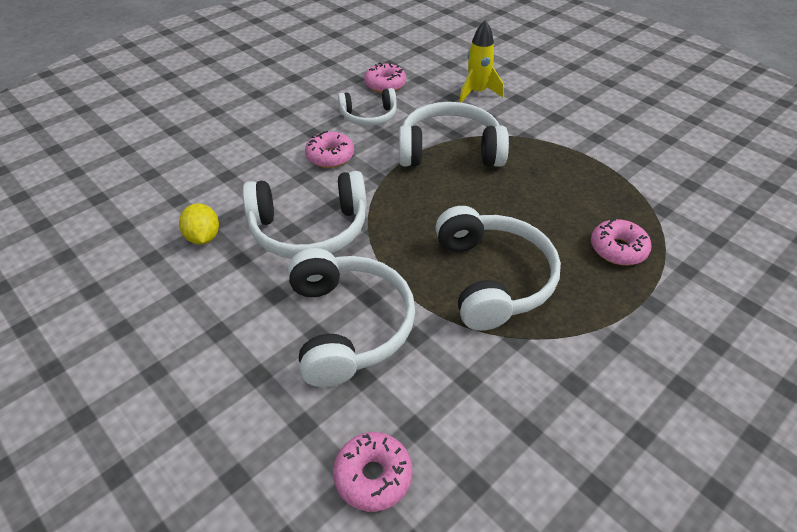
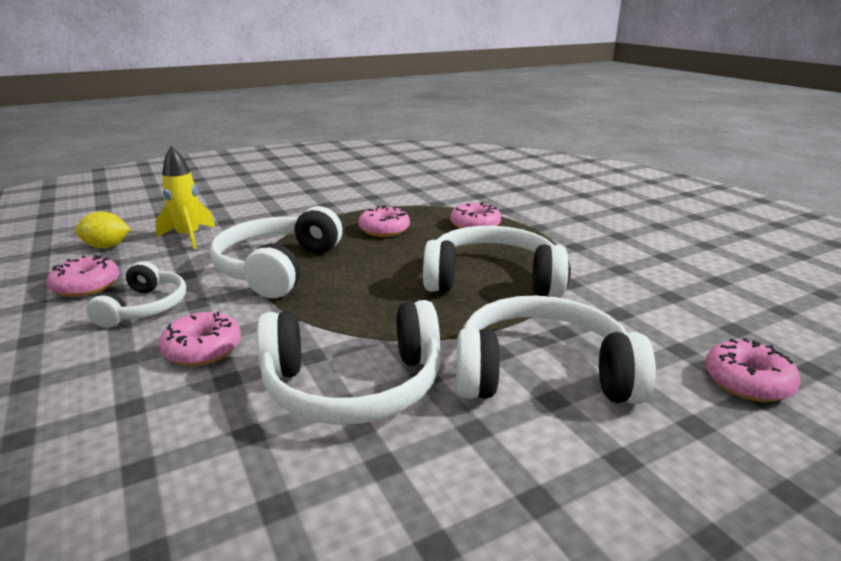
camera: 75 degrees left, 20 degrees down
yellow lemon [179,203,219,245] -> yellow lemon moved to [75,211,131,248]
white headphones [243,171,367,259] -> white headphones turned 75 degrees clockwise [257,300,440,425]
none -> pink donut [359,205,410,237]

